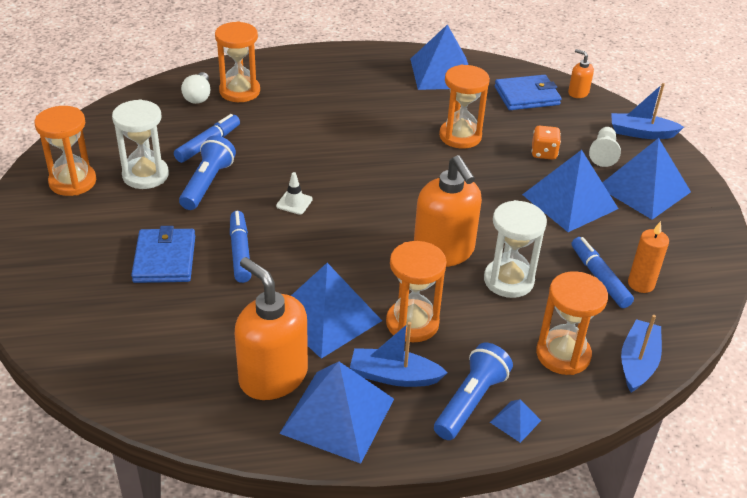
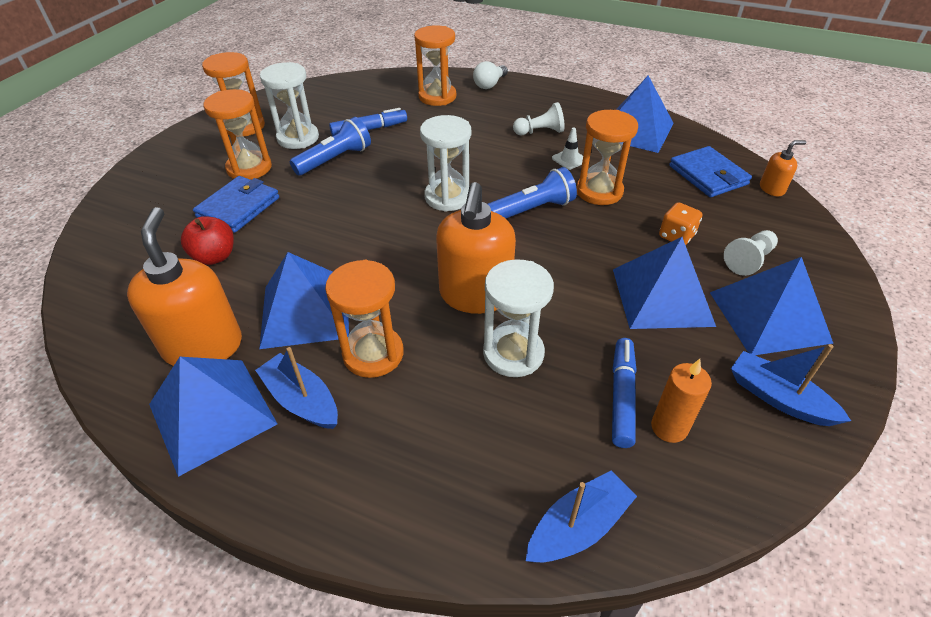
camera: 35 degrees right, 5 degrees up
white light bulb [181,72,210,104] -> white light bulb moved to [473,61,508,89]
blue marker [230,211,251,283] -> none
white traffic cone [276,172,313,215] -> white traffic cone moved to [552,127,583,170]
blue flashlight [434,343,513,440] -> blue flashlight moved to [488,167,577,218]
blue pyramid [490,399,541,443] -> none
blue wallet [495,75,562,110] -> blue wallet turned 45 degrees clockwise [669,146,752,197]
orange hourglass [536,271,608,375] -> orange hourglass moved to [203,89,272,180]
orange soap dispenser [568,49,594,98] -> orange soap dispenser turned 90 degrees clockwise [760,140,806,196]
blue boat [611,83,684,139] -> blue boat moved to [731,344,851,426]
none -> red apple [181,216,234,265]
none -> white hourglass [420,115,471,212]
none -> white pawn [513,102,565,135]

